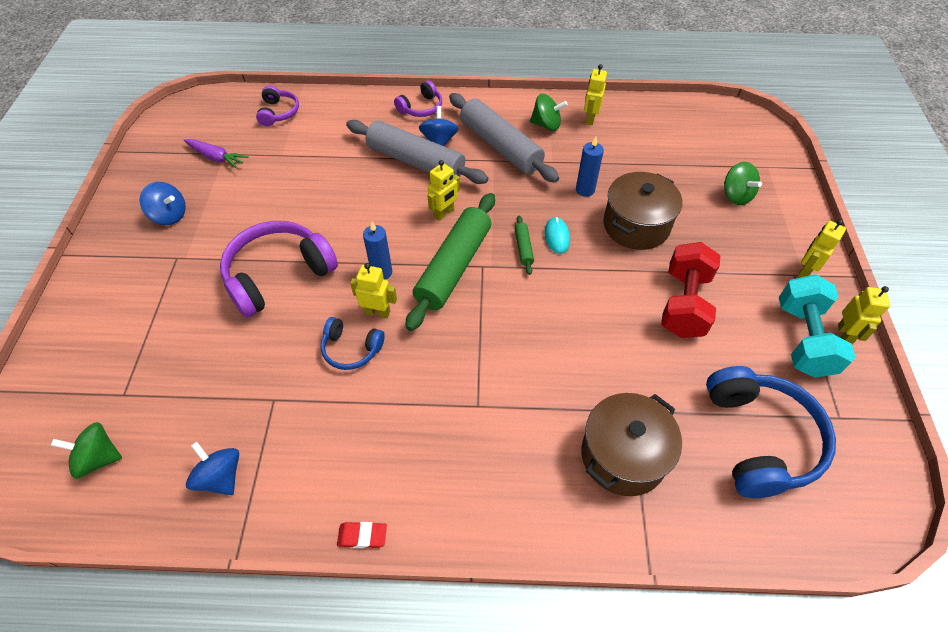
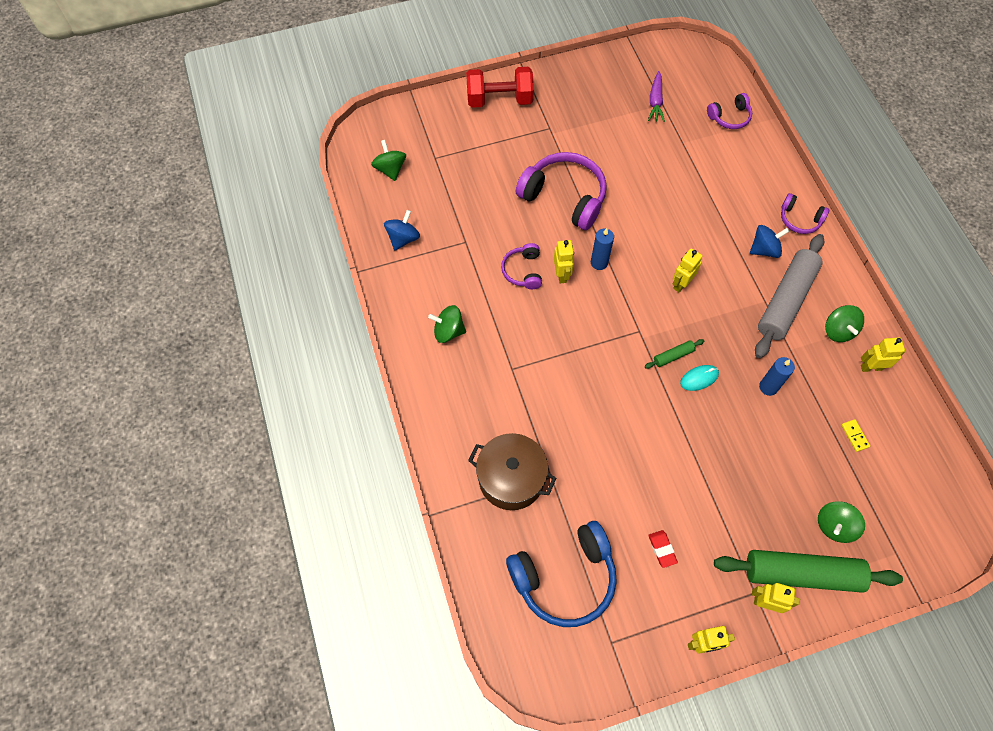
camera: 70 degrees right, 10 degrees up
blue spinning top [140,182,186,225] -> none
blue headphones [321,317,385,370] -> purple headphones [501,243,542,289]
red eraser [337,522,387,548] -> red eraser moved to [648,530,678,568]
grey rolling pin [346,120,488,184] -> none
green rolling pin [405,193,495,331] -> green rolling pin moved to [714,550,903,593]
yellow robot [428,160,460,221] -> yellow robot turned 105 degrees clockwise [673,248,702,292]
brown pot [603,172,682,250] -> none
red dumbbell [661,242,720,338] -> red dumbbell moved to [466,67,534,108]
turquoise dumbbell [779,274,855,378] -> none
none -> green spinning top [428,305,466,343]
none -> yellow domino [841,419,870,452]

